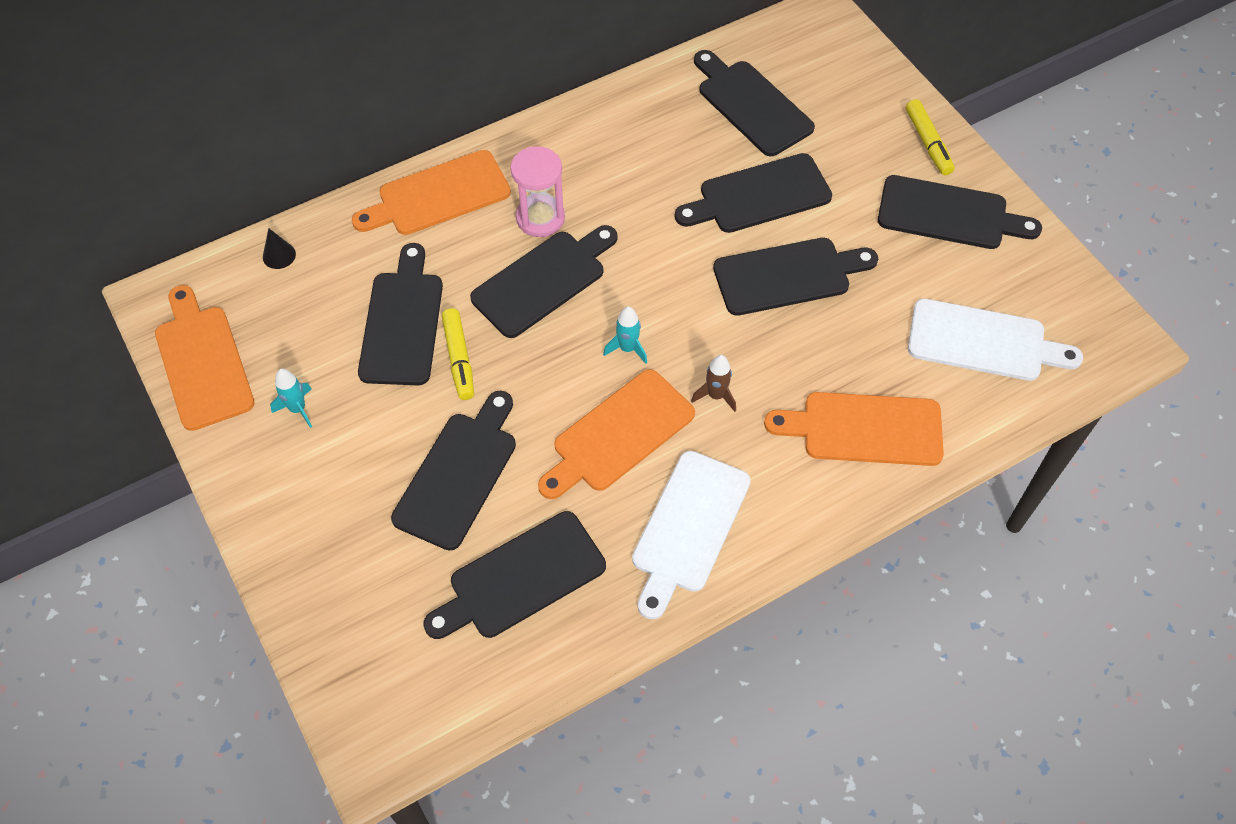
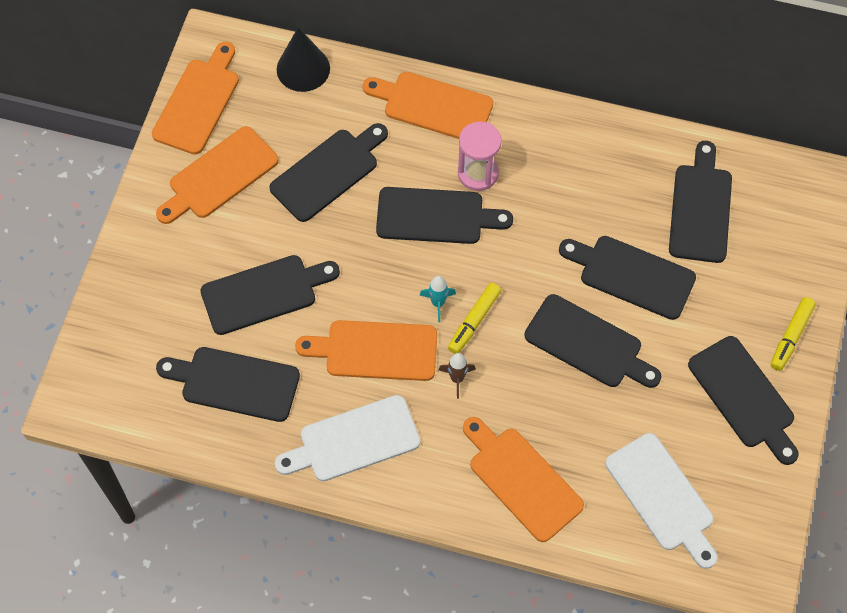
camera: 45 degrees right, 5 degrees up
black cone [263,228,296,269] -> black cone [277,27,330,92], size x2.04
turquoise rocket [270,369,312,428] -> orange cutting board [156,126,279,224]
yellow marker [442,308,474,400] -> yellow marker moved to [448,283,502,354]

